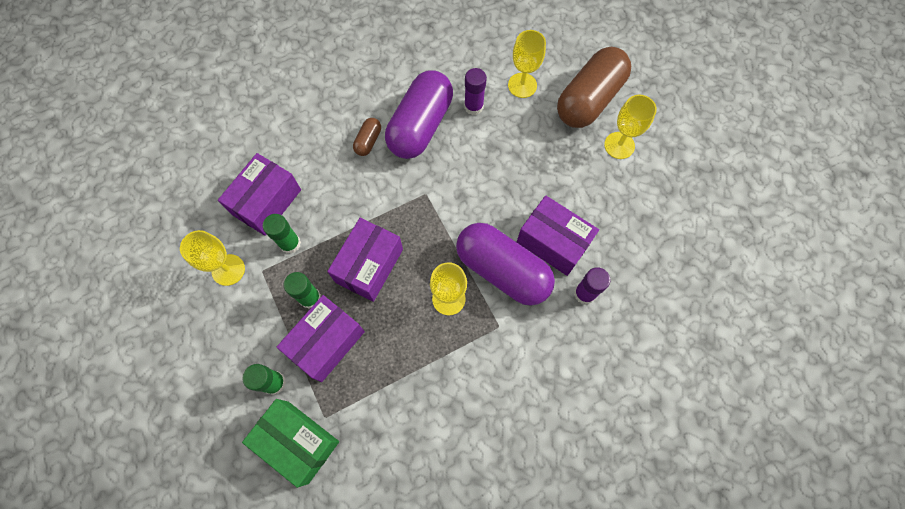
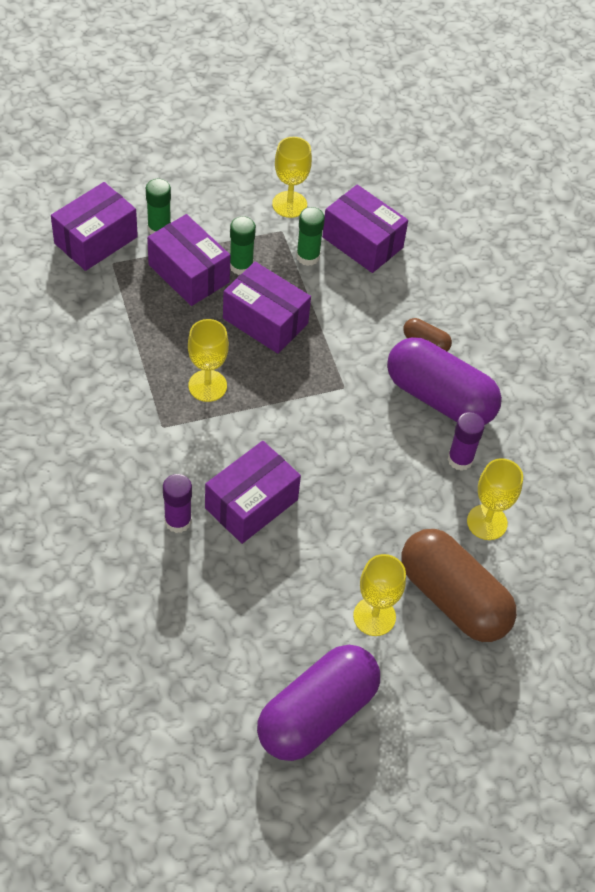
camera: 95 degrees right, 15 degrees down
green box [242,399,339,488] -> purple box [51,182,138,271]
purple capsule [456,223,555,306] -> purple capsule moved to [257,645,380,761]

